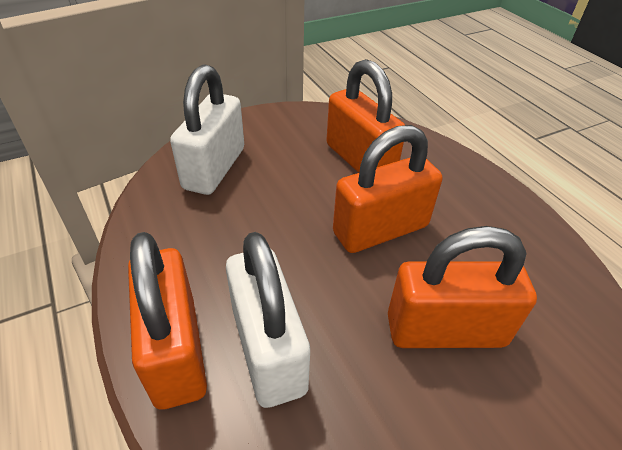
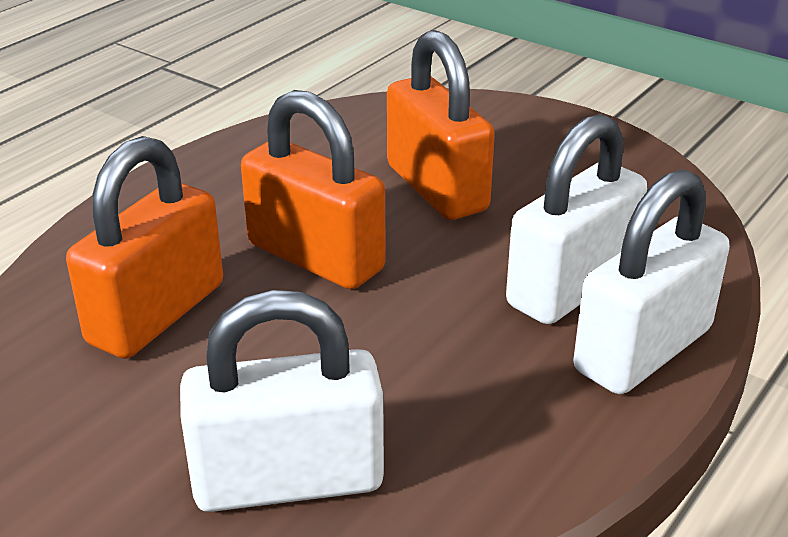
camera: 115 degrees left, 10 degrees down
orange padlock [128,232,207,410] -> white padlock [574,169,730,394]

